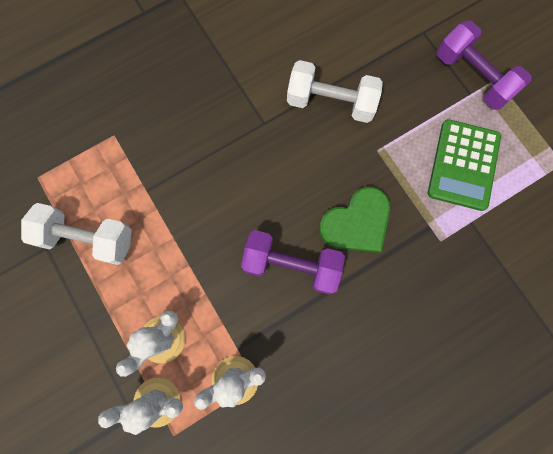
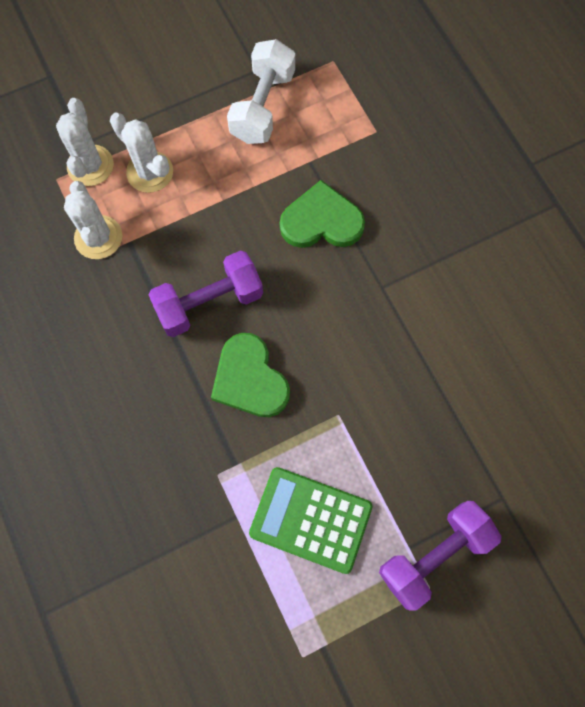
camera: 95 degrees right, 5 degrees down
purple dumbbell [241,230,345,294] -> purple dumbbell turned 45 degrees clockwise [149,250,263,337]
white dumbbell [287,60,383,123] -> none
none -> green heart [280,180,365,248]

